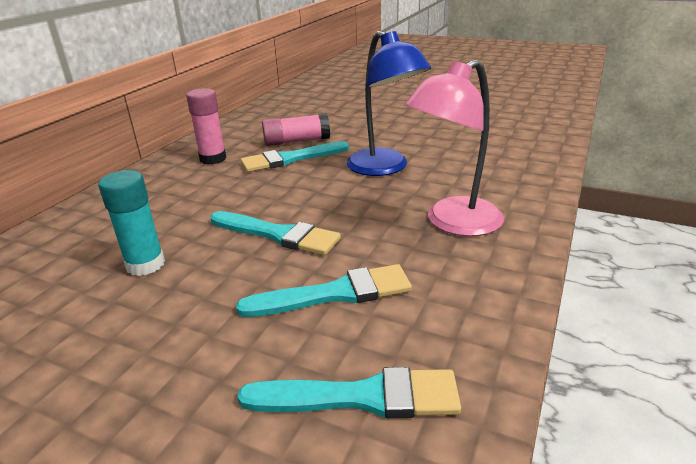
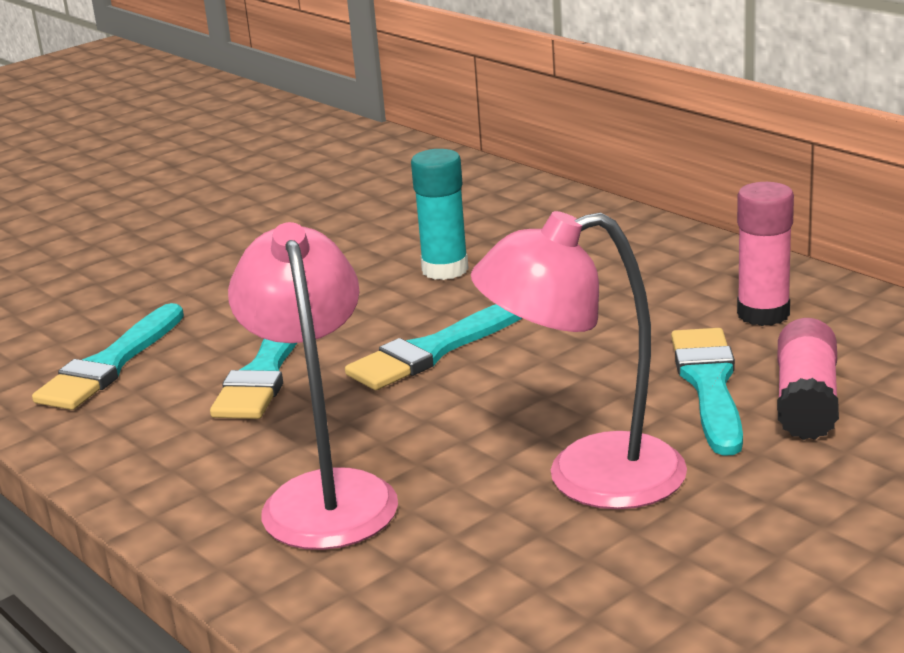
camera: 115 degrees right, 5 degrees down
blue lamp [347,31,431,176] -> pink lamp [471,211,687,509]

